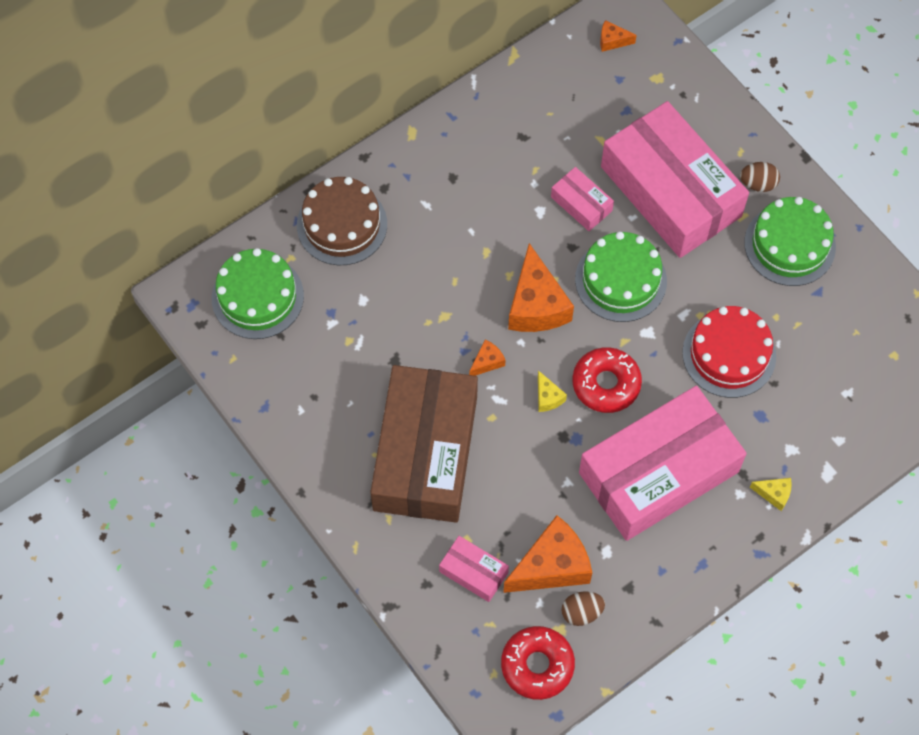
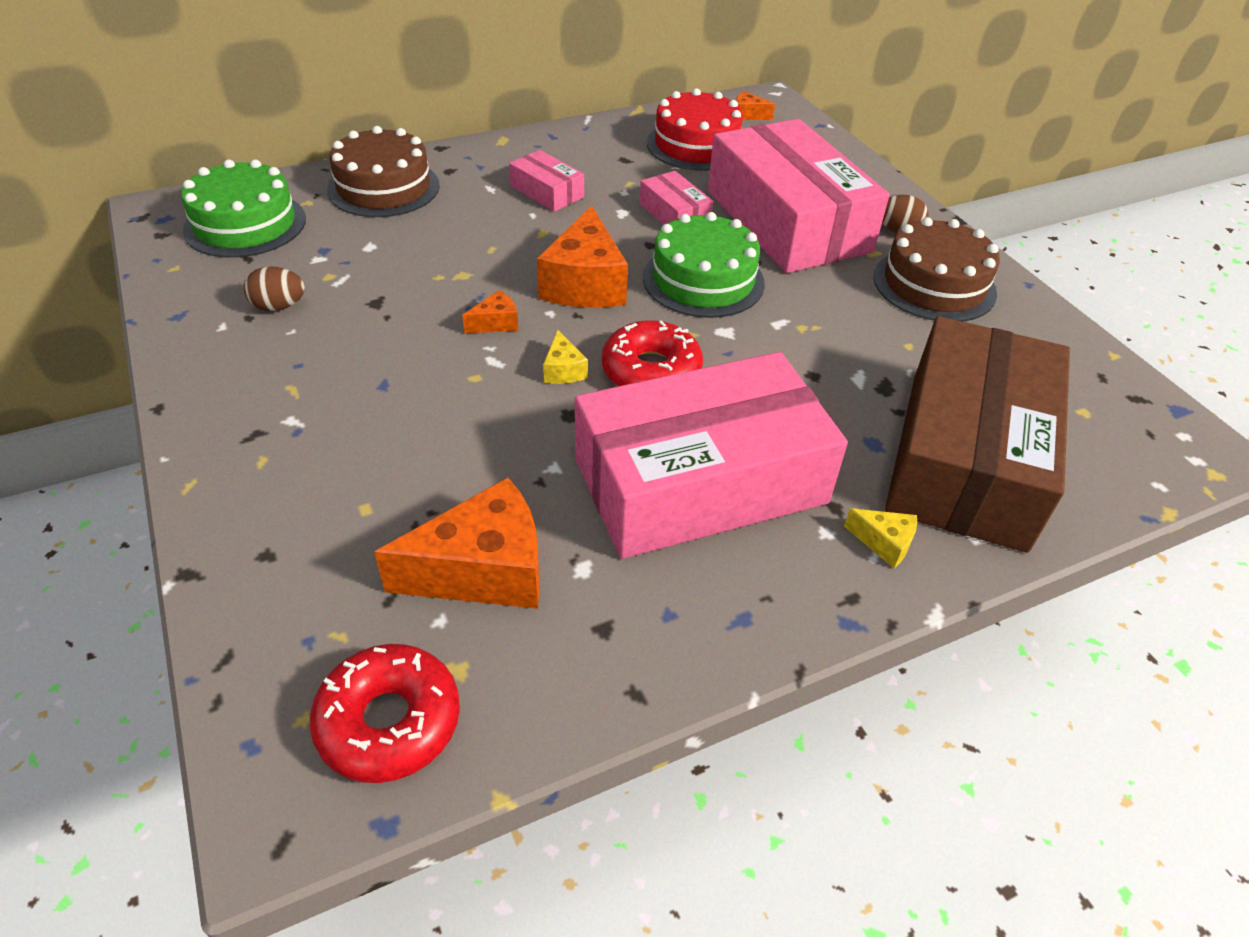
camera: 10 degrees right, 20 degrees down
brown box [370,365,478,523] -> brown box moved to [885,316,1070,553]
pink box [439,536,509,602] -> pink box moved to [509,150,584,212]
brown egg [562,591,605,626] -> brown egg moved to [244,266,305,311]
red cake [682,306,776,398] -> red cake moved to [647,88,743,171]
green cake [744,197,836,286] -> brown cake [873,217,1000,322]

